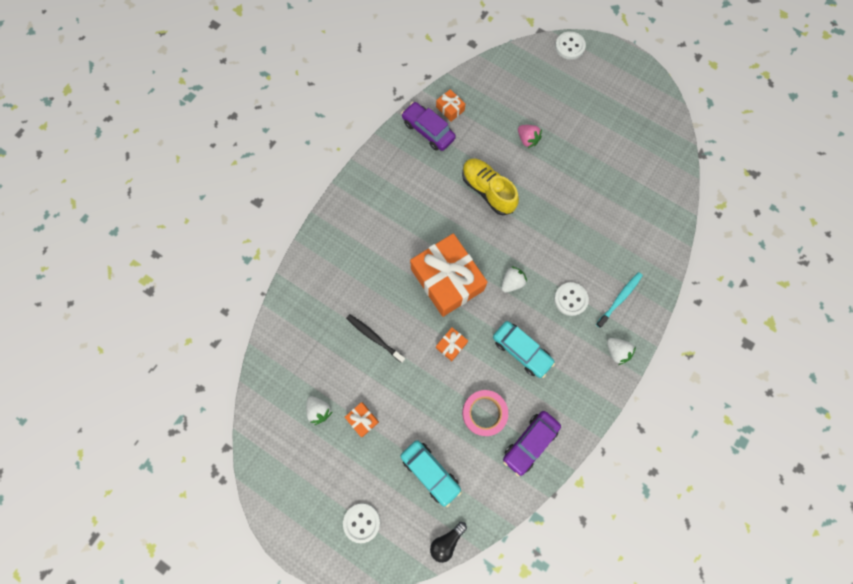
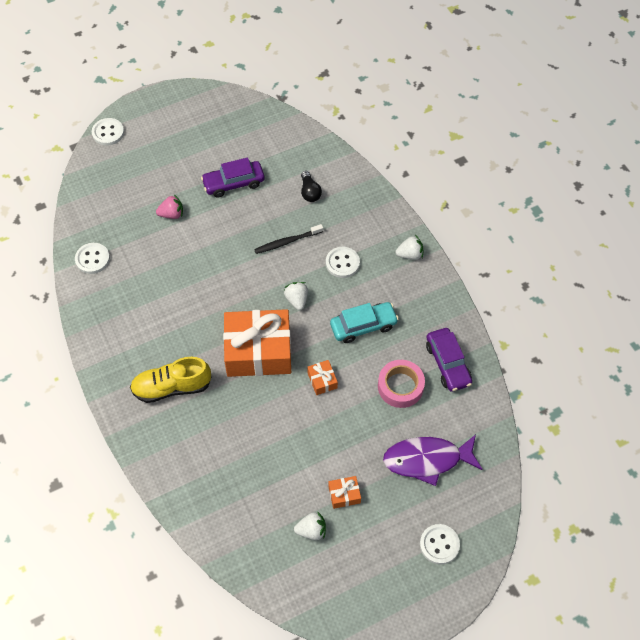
camera: 60 degrees left, 15 degrees down
black toothbrush [346,314,405,363] -> black toothbrush moved to [254,224,323,254]
purple car [401,102,456,151] -> purple car moved to [201,157,264,198]
turquoise car [401,440,462,507] -> purple fish [383,434,483,486]
black light bulb [430,522,467,563] -> black light bulb moved to [301,171,322,202]
orange gift [436,89,465,122] -> white button [75,243,110,274]
yellow shoe [462,159,519,215] -> yellow shoe moved to [130,357,211,403]
turquoise toothbrush [596,272,643,328] -> none

